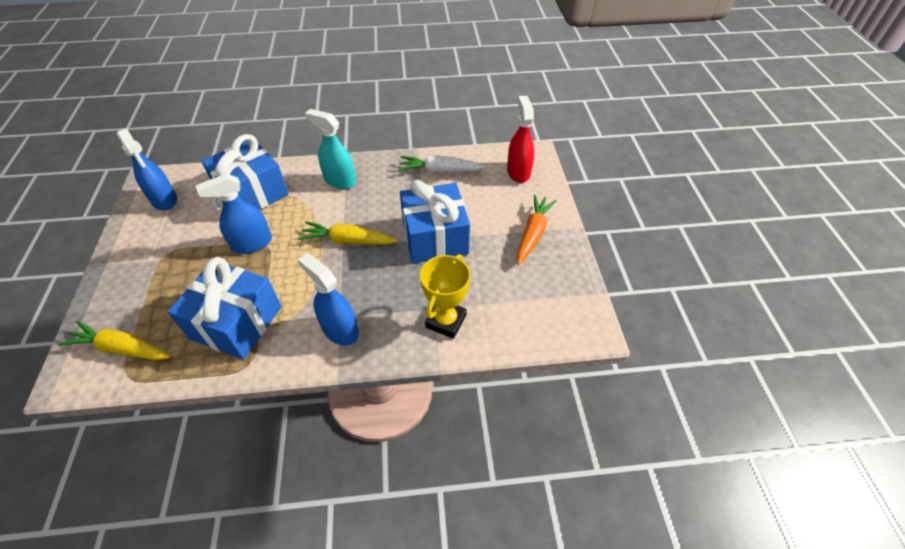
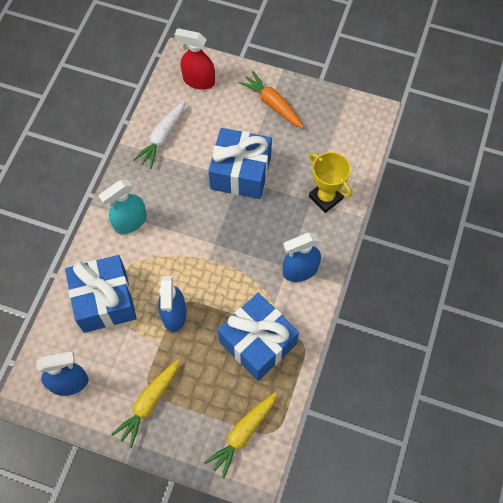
camera: 65 degrees left, 15 degrees up
yellow carrot [298,221,398,245] -> yellow carrot moved to [111,360,180,448]

